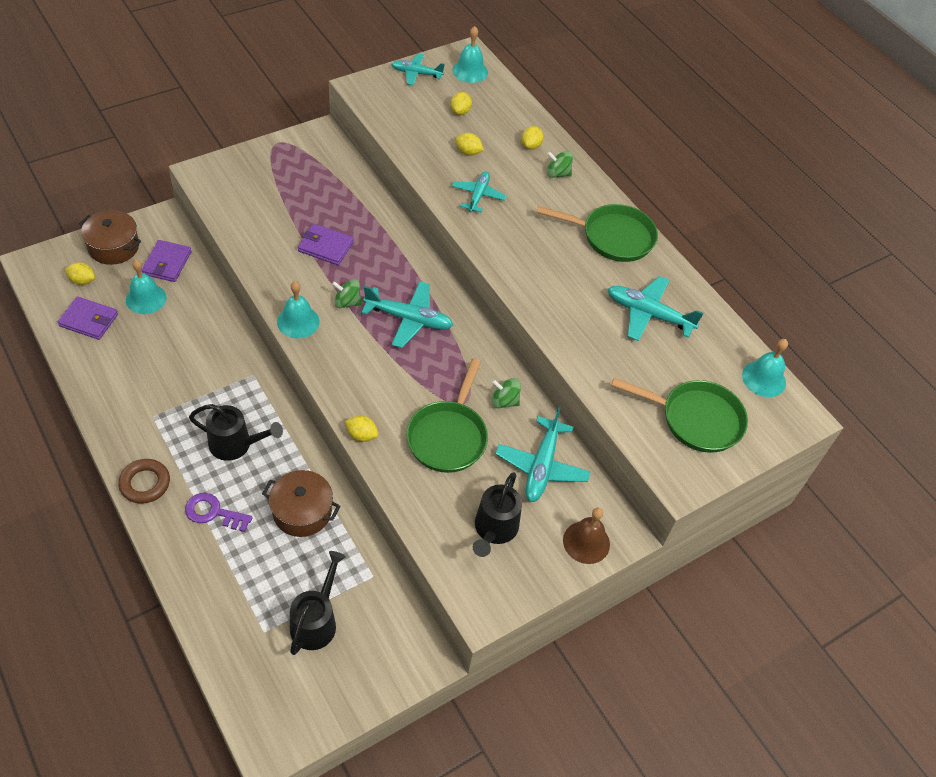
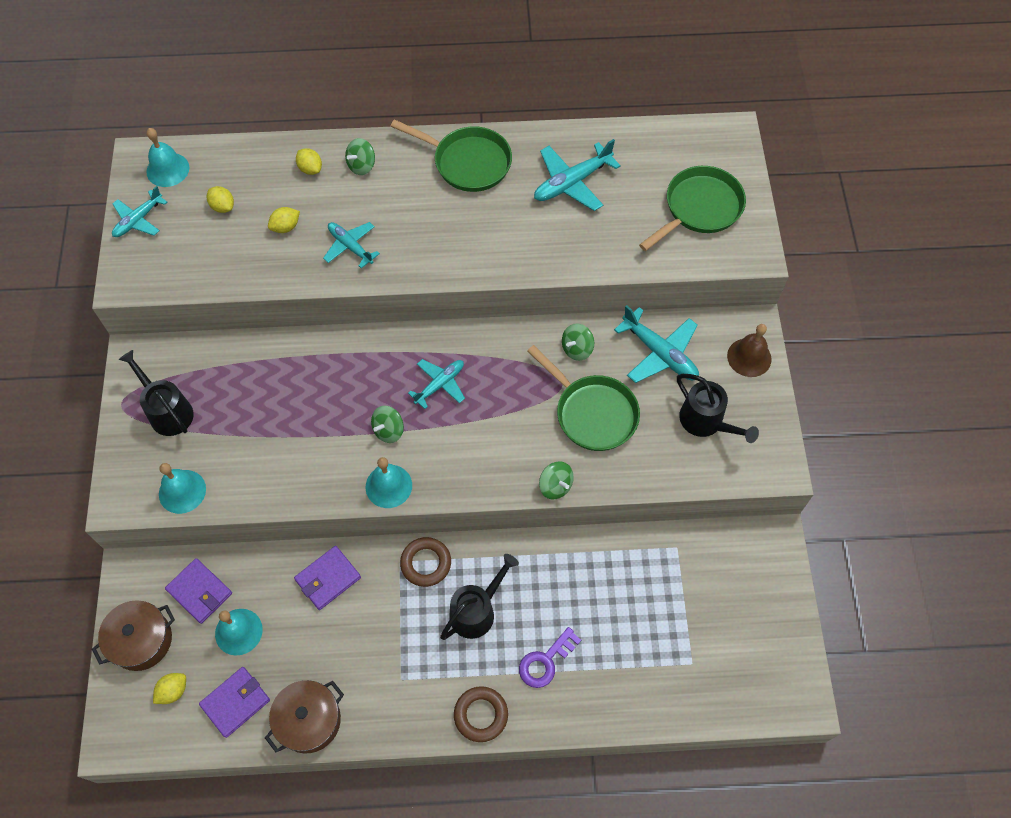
camera: 55 degrees left, 10 degrees up
brown pot [262,470,340,537] -> brown pot moved to [265,680,344,753]
black watering can [290,551,346,655] -> black watering can moved to [119,350,194,436]
purple wallet [298,224,354,265] -> purple wallet moved to [294,546,361,610]
yellow lemon [345,416,378,442] -> green spinning top [539,461,574,500]
turquoise plane [361,281,453,348] -> turquoise plane [408,359,465,409], size x0.66
green pan [536,204,658,262] -> green pan turned 75 degrees clockwise [391,119,512,192]
turquoise bell [742,339,788,397] -> turquoise bell moved to [159,463,206,514]
none -> brown ring [400,537,451,587]

